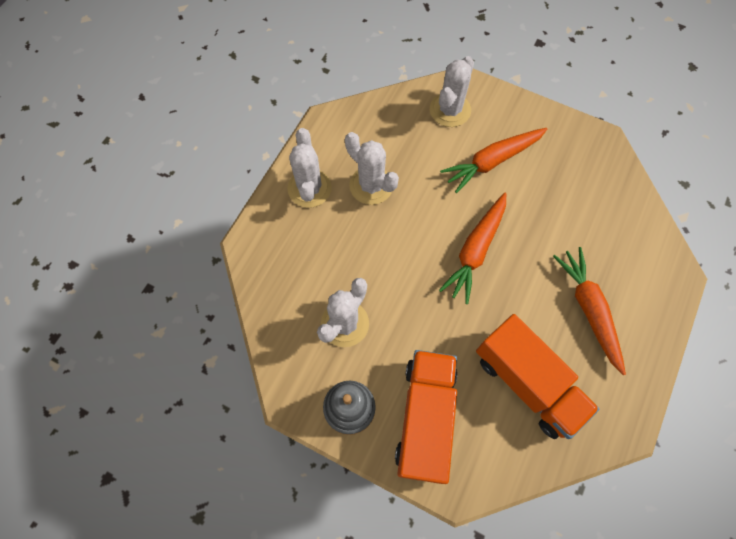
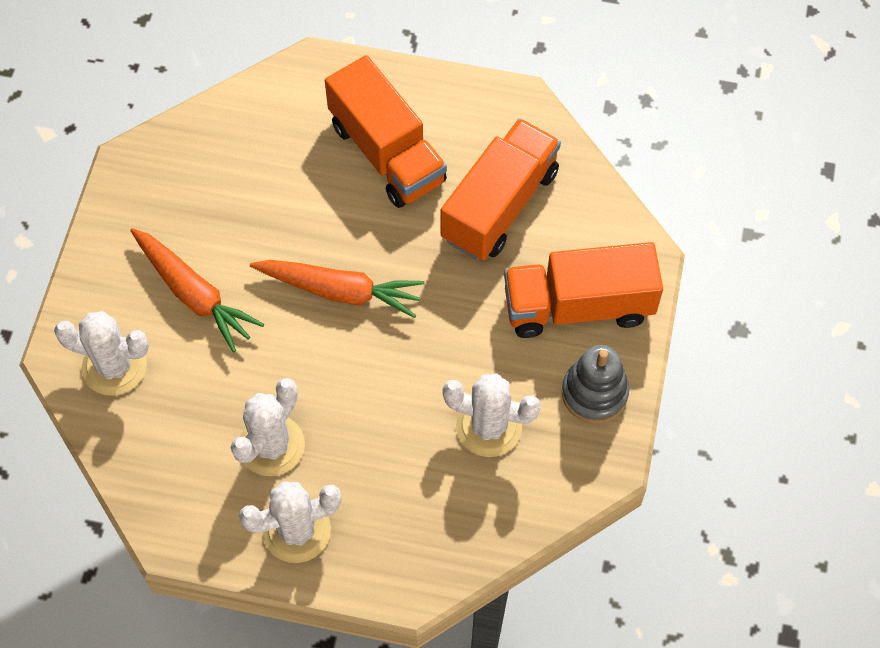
camera: 105 degrees left, 5 degrees down
orange carrot [553,247,626,375] -> orange truck [325,55,447,208]

